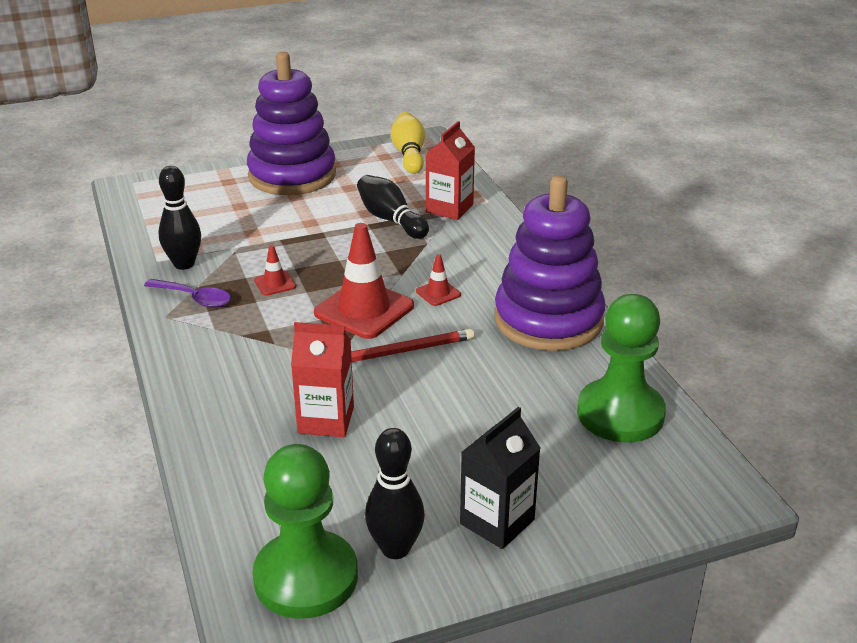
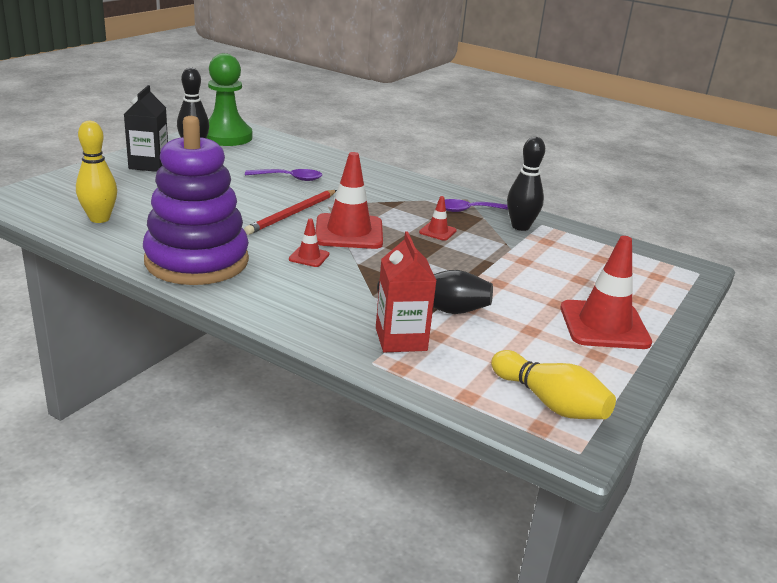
camera: 140 degrees right, 5 degrees down
purple stacking toy [247,52,336,195] -> red traffic cone [560,236,652,349]
red carton [291,322,354,437] -> purple spoon [245,169,322,181]
green pawn [577,294,666,443] -> yellow bowling pin [76,121,117,223]

